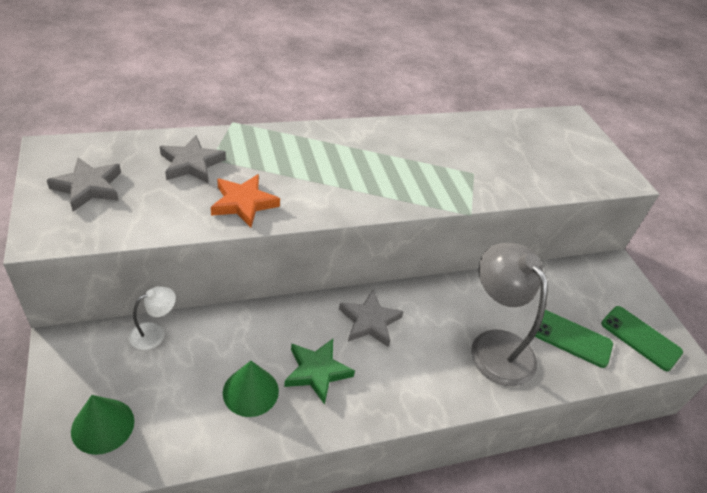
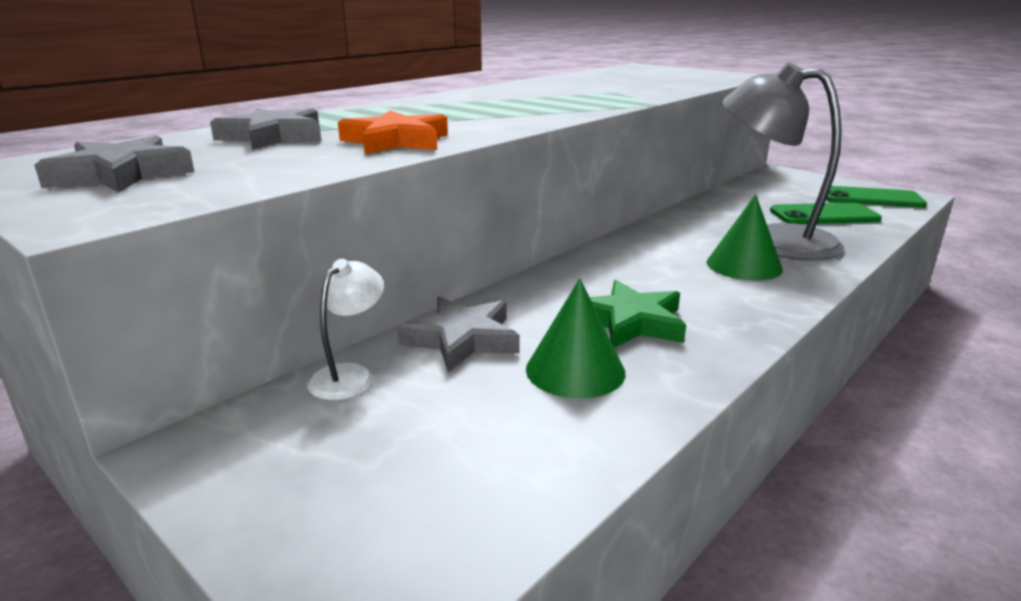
camera: 25 degrees left, 20 degrees down
green cone [71,395,134,455] -> green cone moved to [707,194,783,281]
grey star [339,290,404,347] -> grey star moved to [397,296,520,372]

